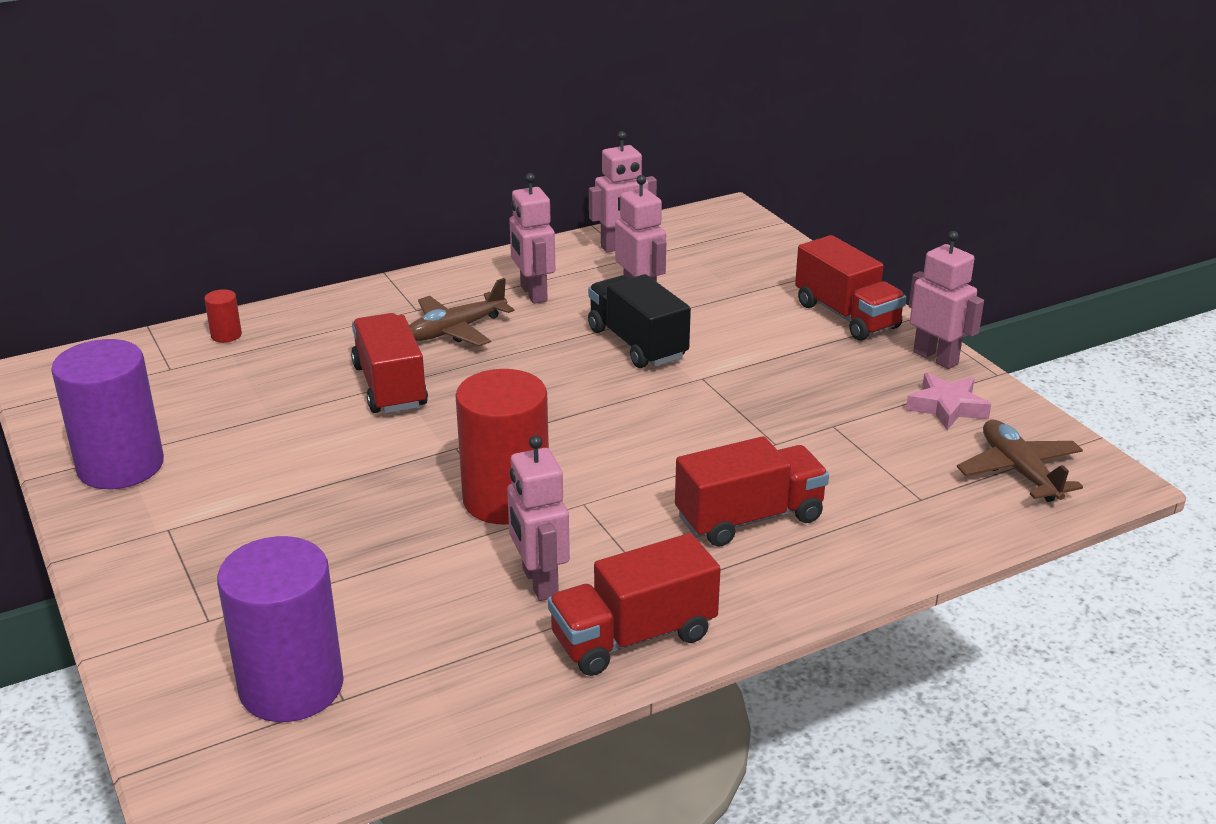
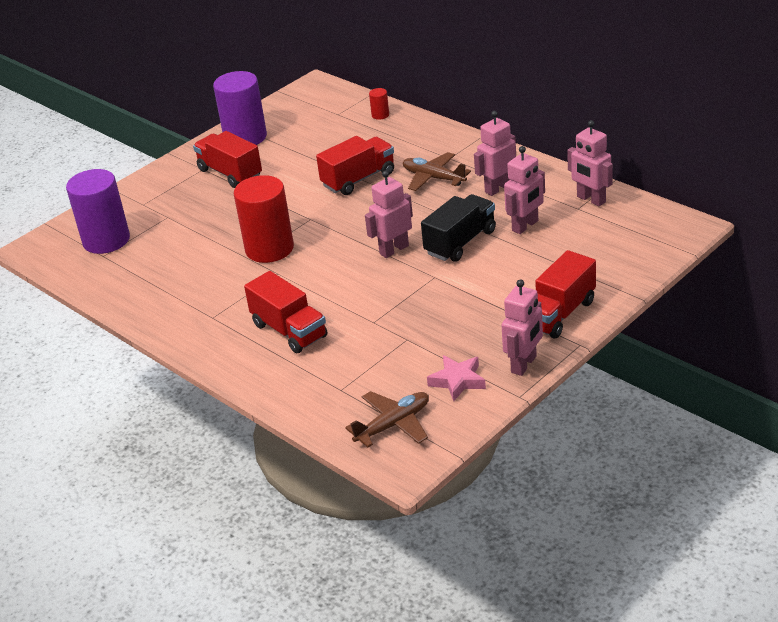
camera: 75 degrees right, 5 degrees up
pink robot [507,435,570,601] -> pink robot moved to [365,171,413,258]
red truck [548,533,721,676] -> red truck moved to [193,131,262,188]

